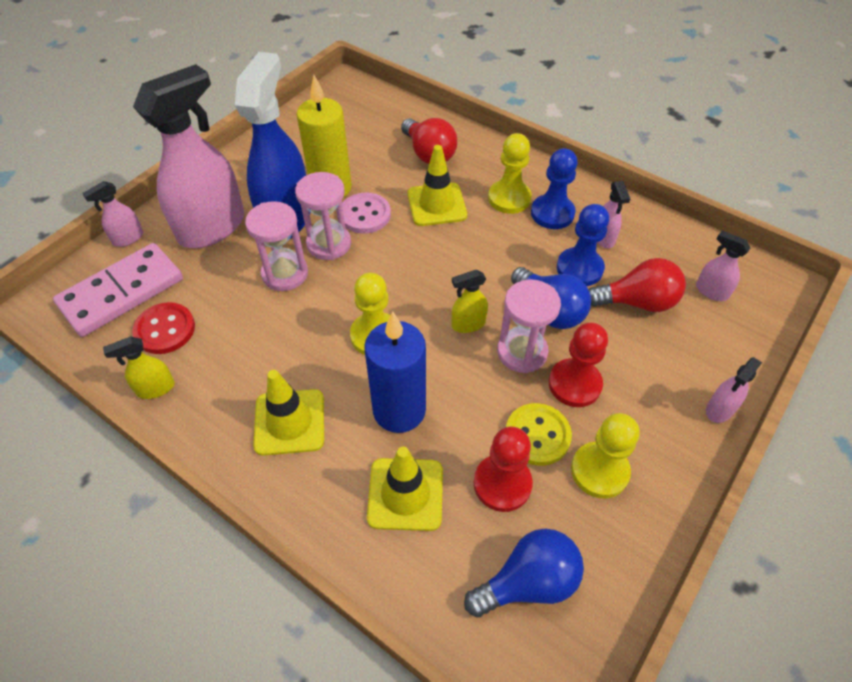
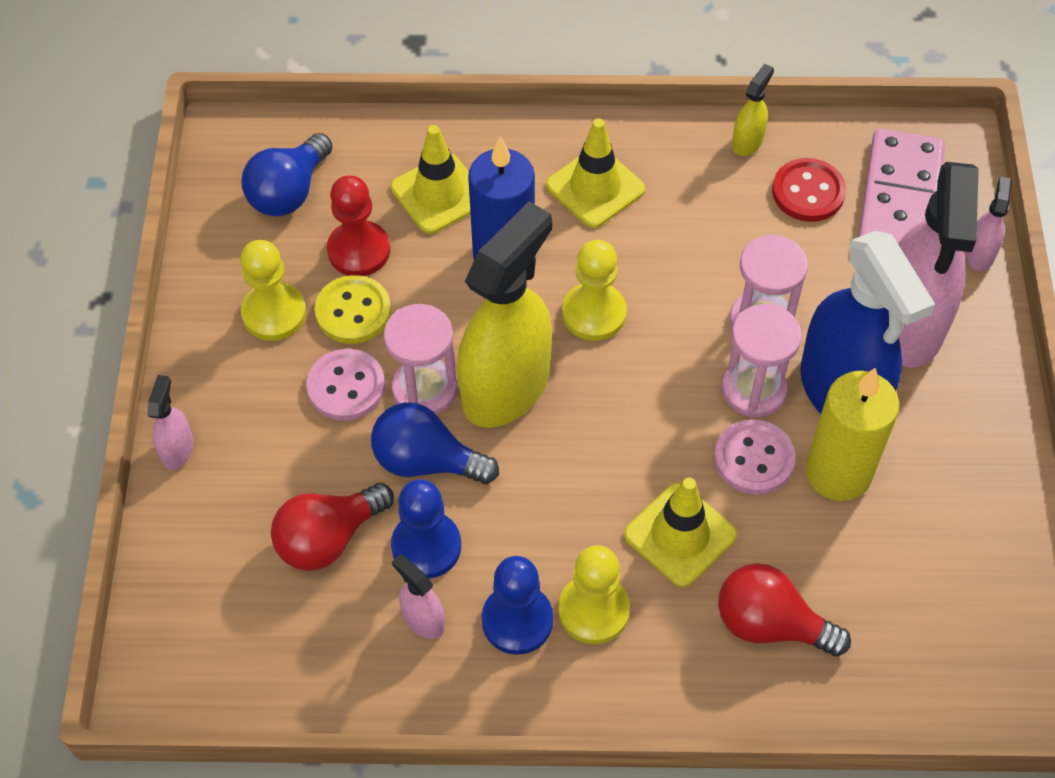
camera: 145 degrees right, 5 degrees up
yellow spray bottle [451,270,488,333] -> yellow spray bottle [457,201,552,428], size x2.34
red pawn [549,323,608,407] -> pink button [307,349,385,421]
pink spray bottle [696,231,750,301] -> none

